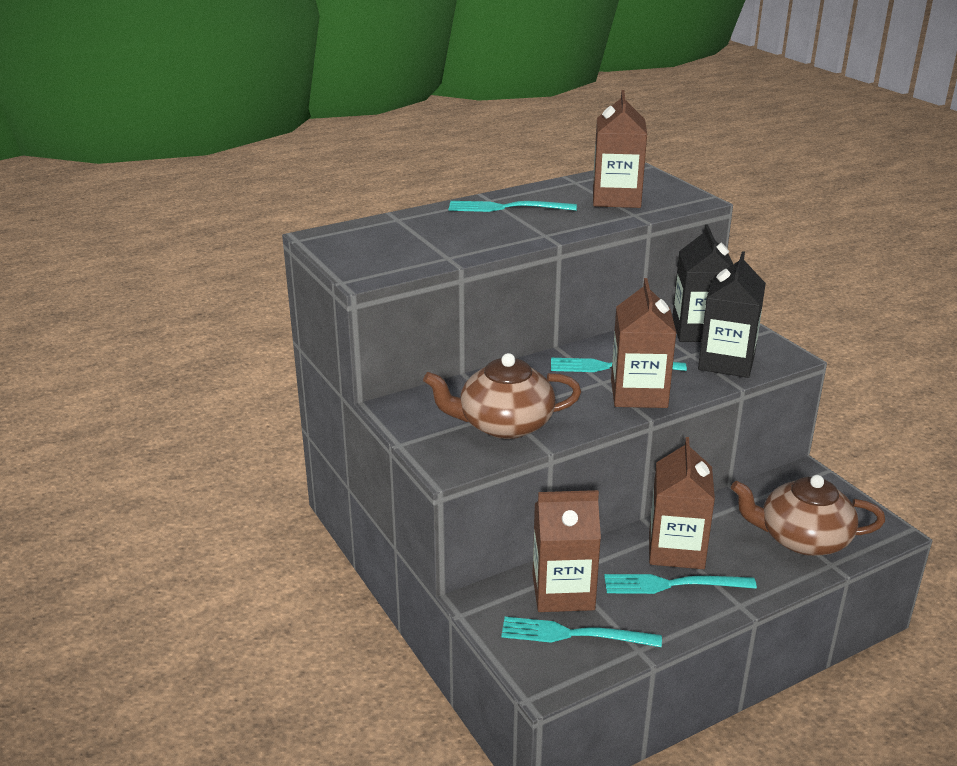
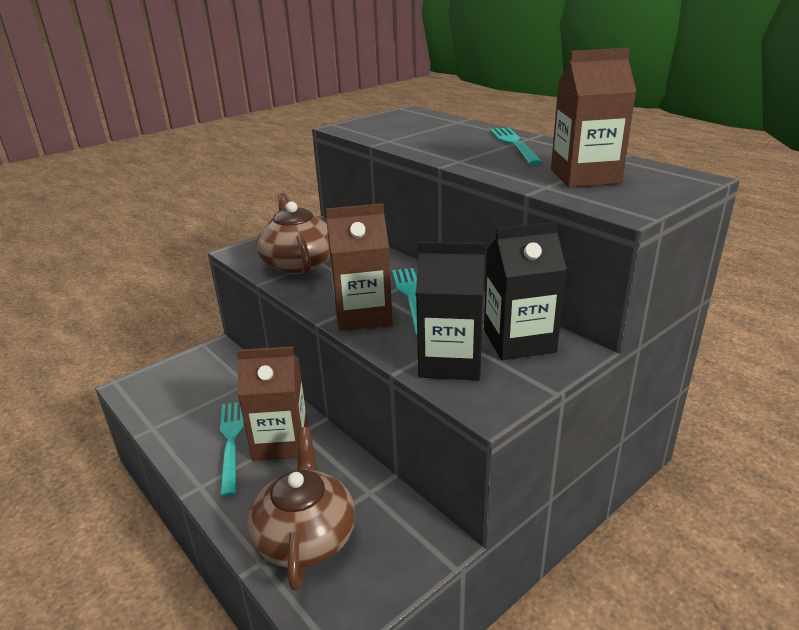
camera: 80 degrees right, 0 degrees up
turquoise fork [501,617,662,647] -> none
brown carton [533,490,601,612] -> none

